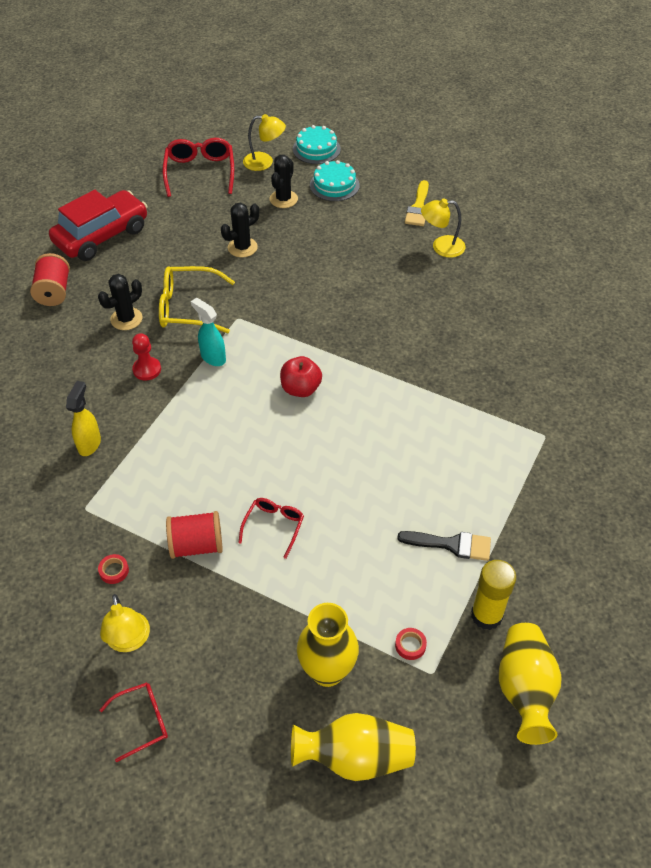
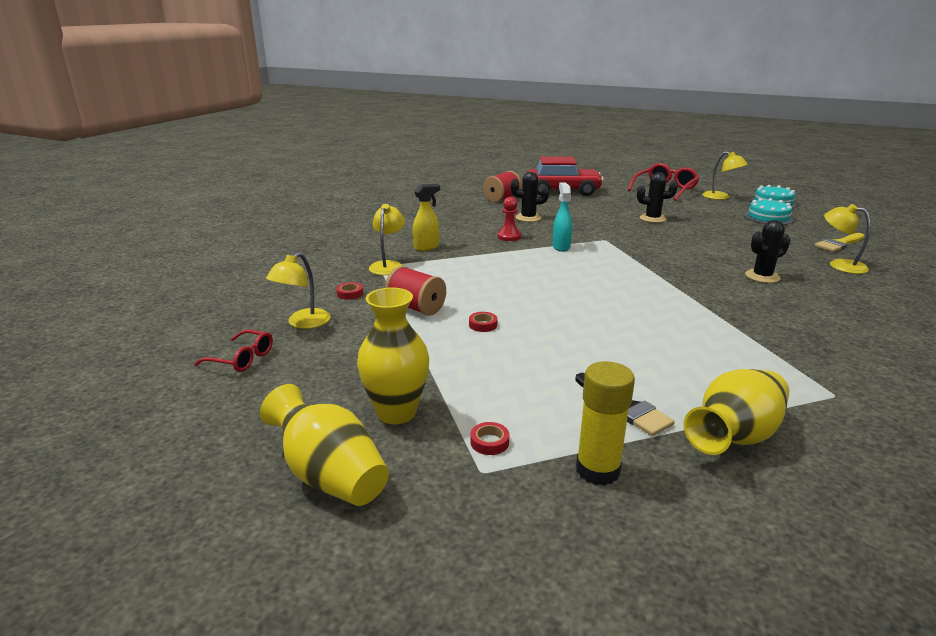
camera: 45 degrees right, 25 degrees down
yellow glasses [159,266,235,333] -> none
red glasses [238,498,304,559] -> red tape [469,312,497,332]
black cactus [270,155,298,208] -> black cactus moved to [745,220,790,283]
red apple [280,356,322,397] -> none
yellow vase [499,623,561,745] -> yellow vase moved to [684,369,789,455]
none -> yellow lamp [369,204,405,275]

